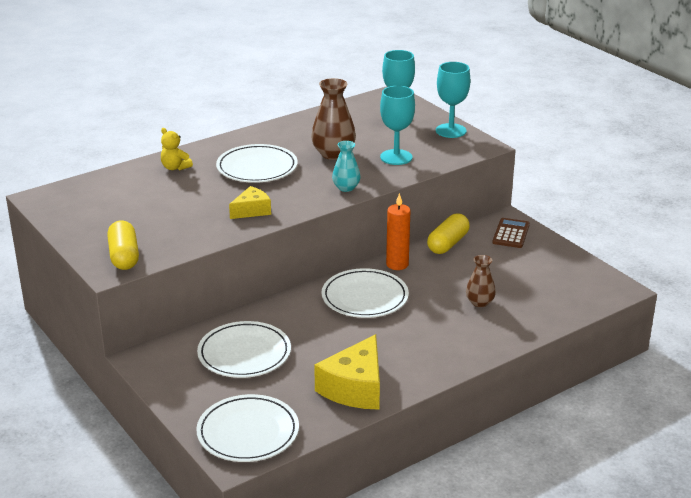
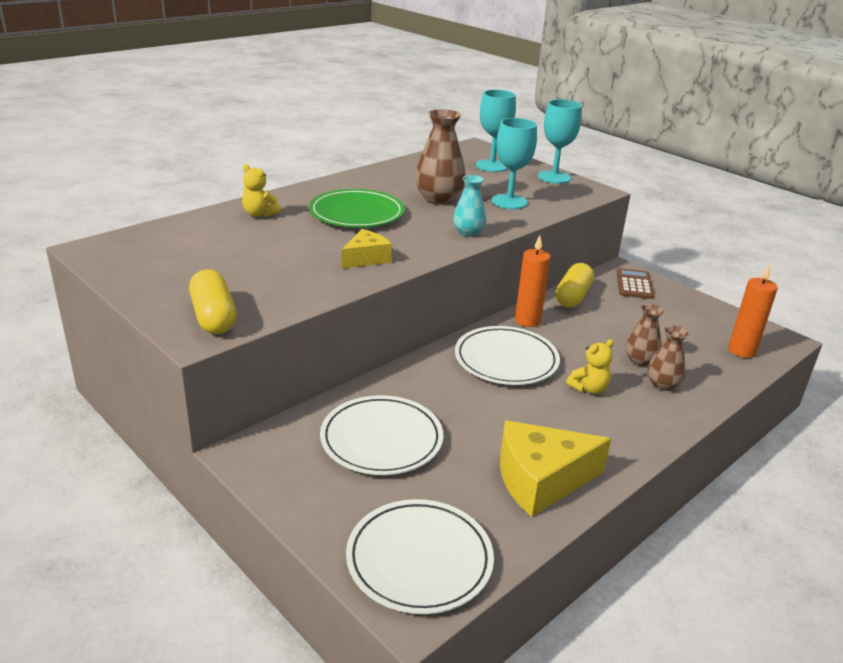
camera: 10 degrees left, 0 degrees up
white plate [216,144,298,183] -> green plate [309,189,405,228]
yellow cheese [314,334,380,409] -> yellow cheese turned 60 degrees clockwise [500,420,611,517]
none -> yellow teddy bear [566,339,614,394]
none -> brown vase [647,326,689,391]
none -> orange candle [728,263,778,358]

